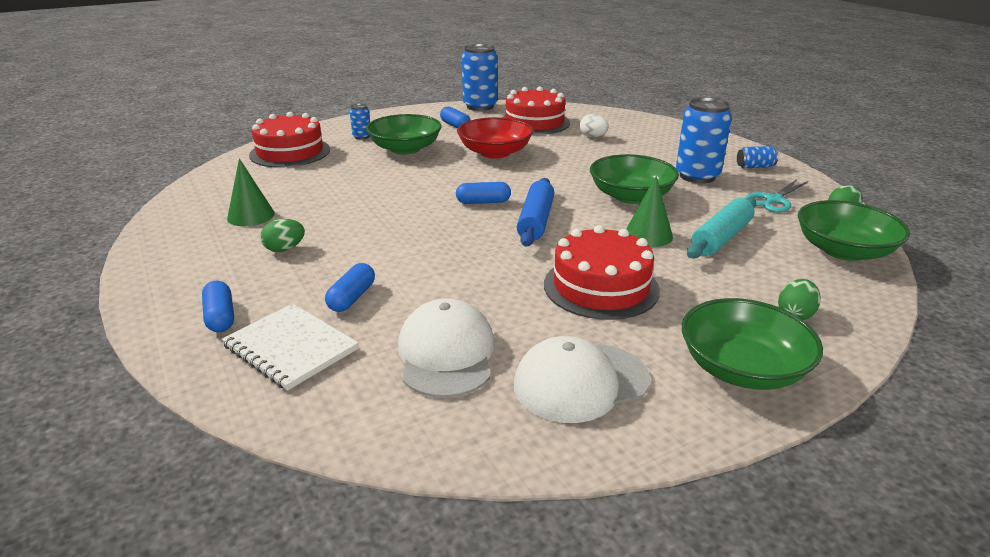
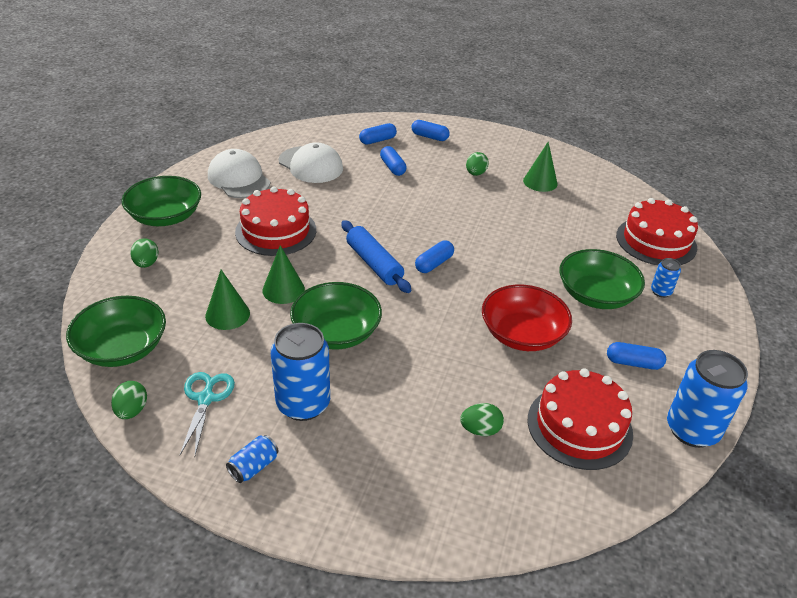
camera: 135 degrees right, 10 degrees up
white notebook [222,304,359,391] -> blue capsule [359,123,397,144]
white cap [514,336,650,423] -> white cap turned 60 degrees counterclockwise [208,149,270,198]
white egg [579,114,609,138] -> green egg [460,403,504,436]
turquoise rolling pin [687,197,756,258] -> green cone [205,270,250,330]

